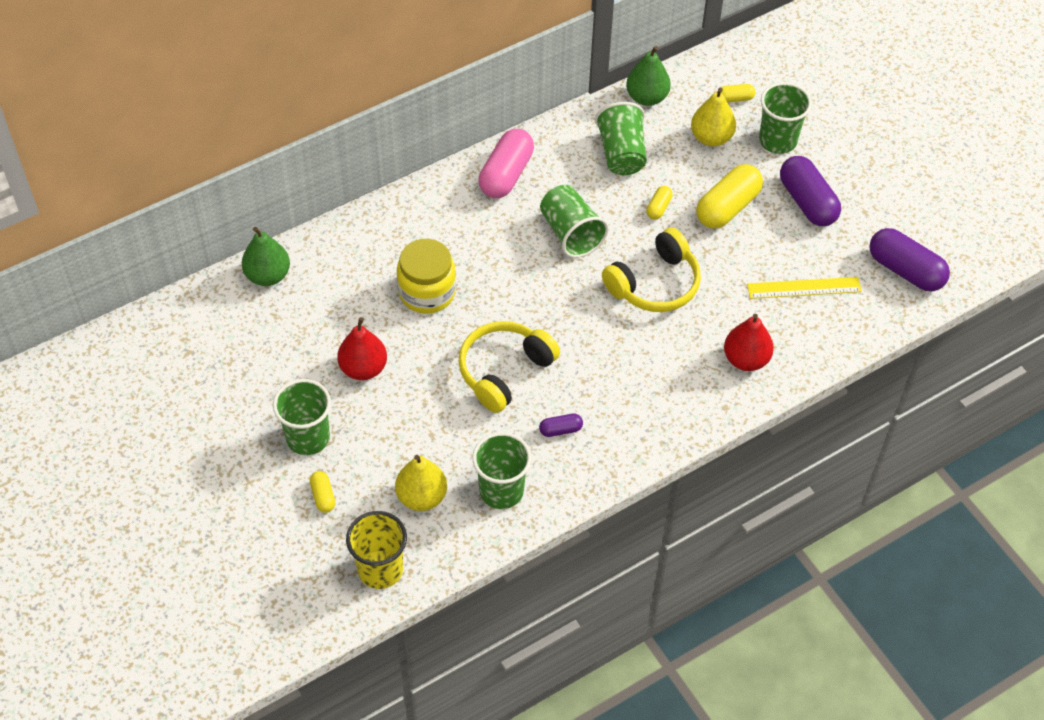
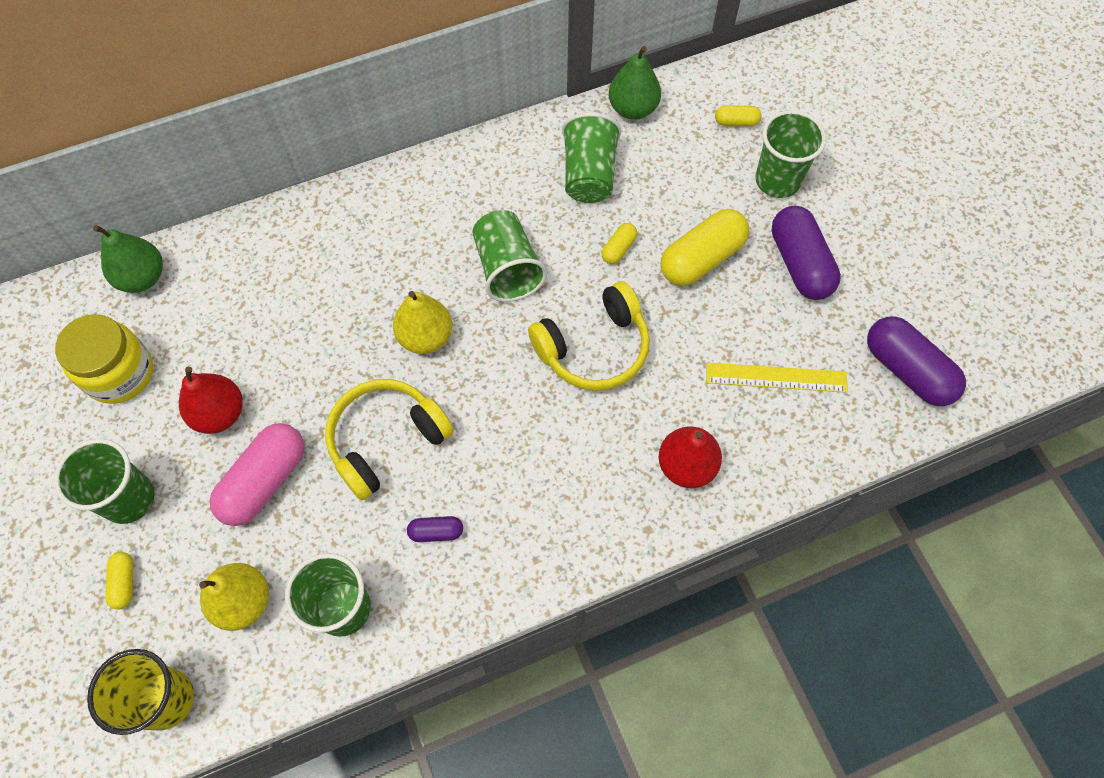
camera: 10 degrees right, 10 degrees up
yellow jar [397,239,456,314] -> yellow jar moved to [55,314,153,404]
pink capsule [479,129,534,198] -> pink capsule moved to [209,423,304,526]
yellow pear [691,88,736,147] -> yellow pear moved to [393,291,452,354]

